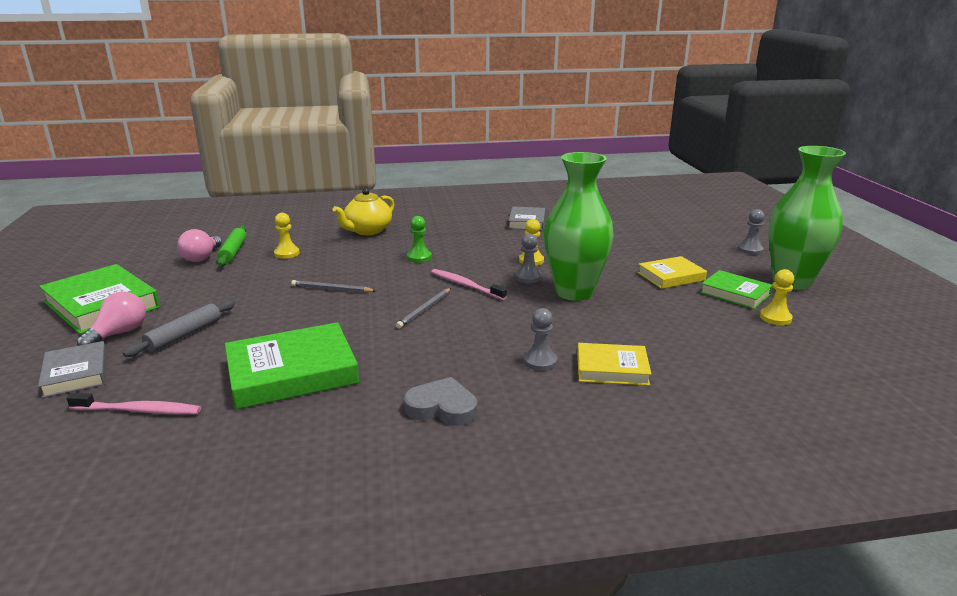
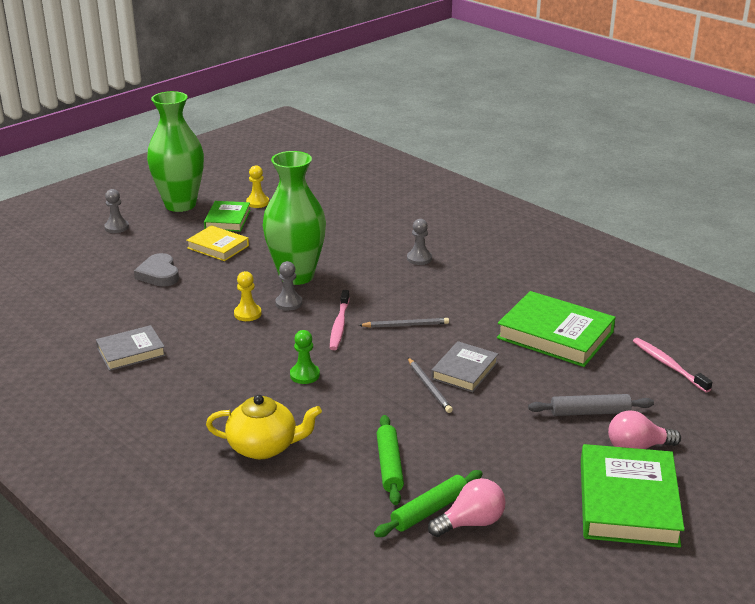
camera: 125 degrees left, 5 degrees up
grey book [38,341,107,398] -> grey book moved to [431,341,498,392]
yellow pawn [274,213,300,259] -> green rolling pin [377,415,404,505]
grey heart [403,377,477,426] -> grey heart moved to [134,253,179,287]
yellow book [577,343,651,386] -> none

